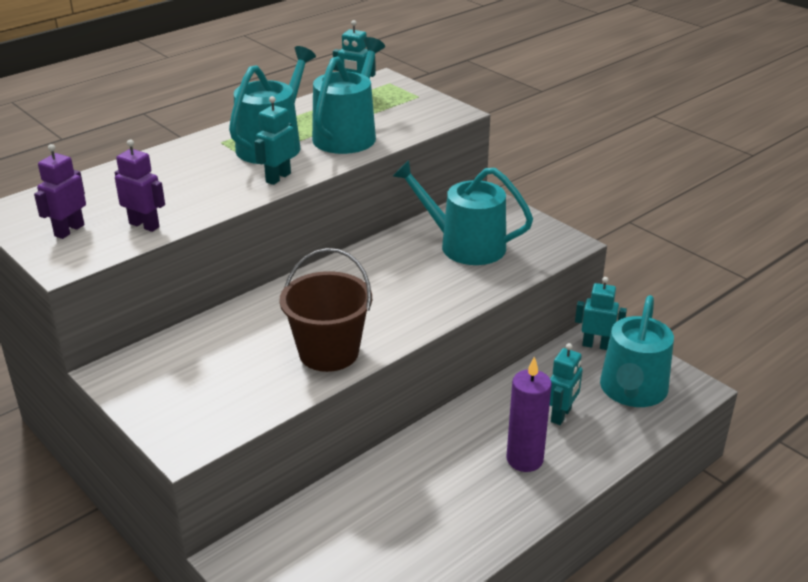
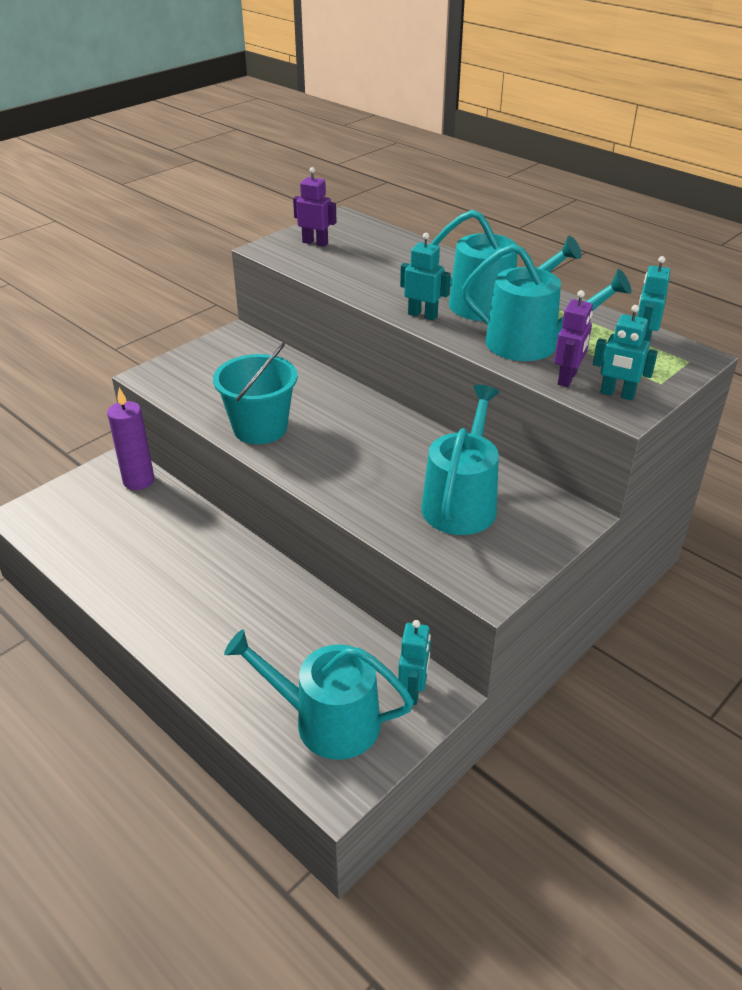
camera: 85 degrees right, 5 degrees up
purple robot [115,140,165,232] -> purple robot moved to [554,290,593,387]
brown bucket [280,248,372,372] -> turquoise bucket [213,342,298,444]
purple candle [506,356,552,472] -> purple candle moved to [107,388,154,490]
turquoise robot [550,343,583,425] -> turquoise robot moved to [593,305,658,401]

